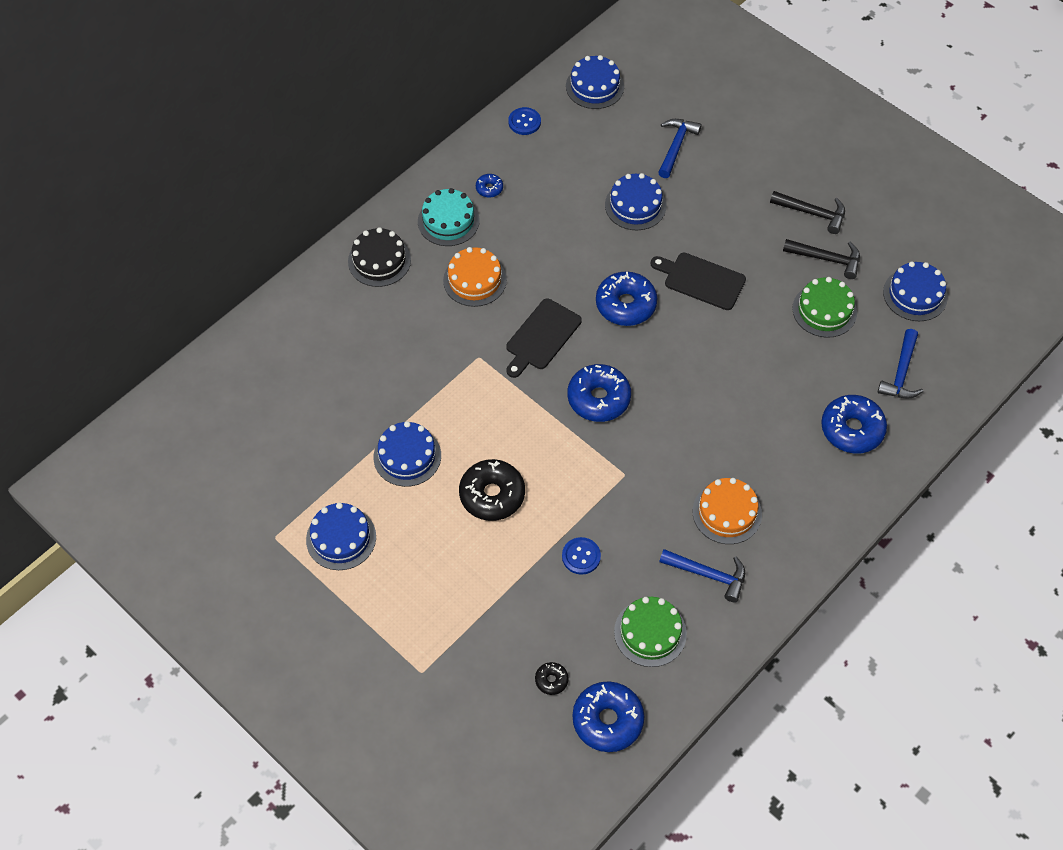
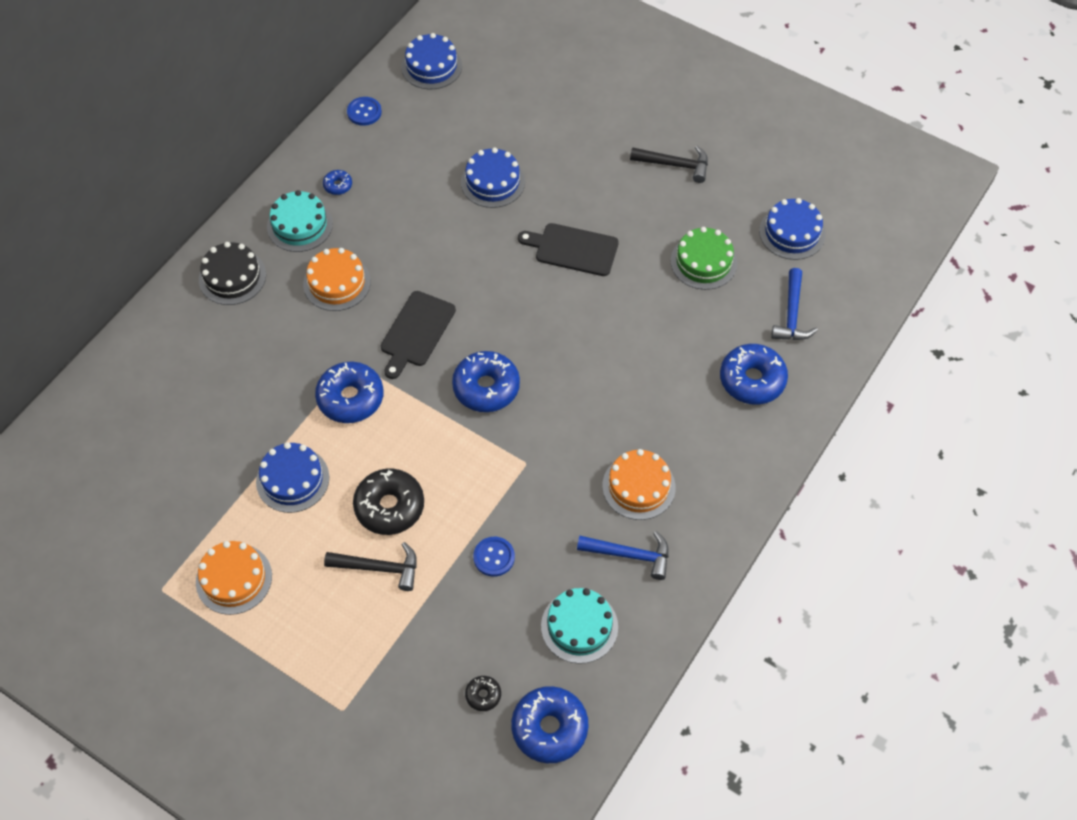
camera: 10 degrees left, 0 degrees up
blue cake [306,502,376,570] -> orange cake [196,541,272,615]
blue donut [596,271,657,326] -> blue donut moved to [315,362,384,423]
green cake [614,597,687,667] -> turquoise cake [541,588,618,664]
blue hammer [658,119,701,178] -> none
black hammer [783,239,860,279] -> black hammer moved to [324,542,417,591]

